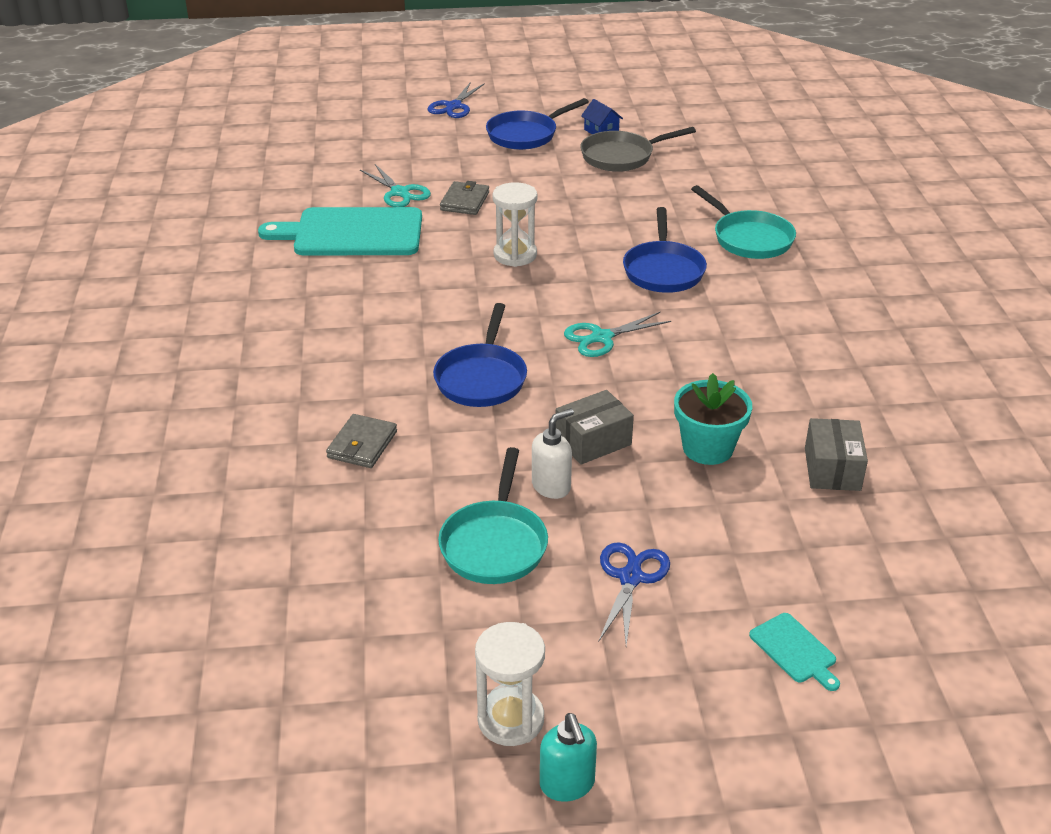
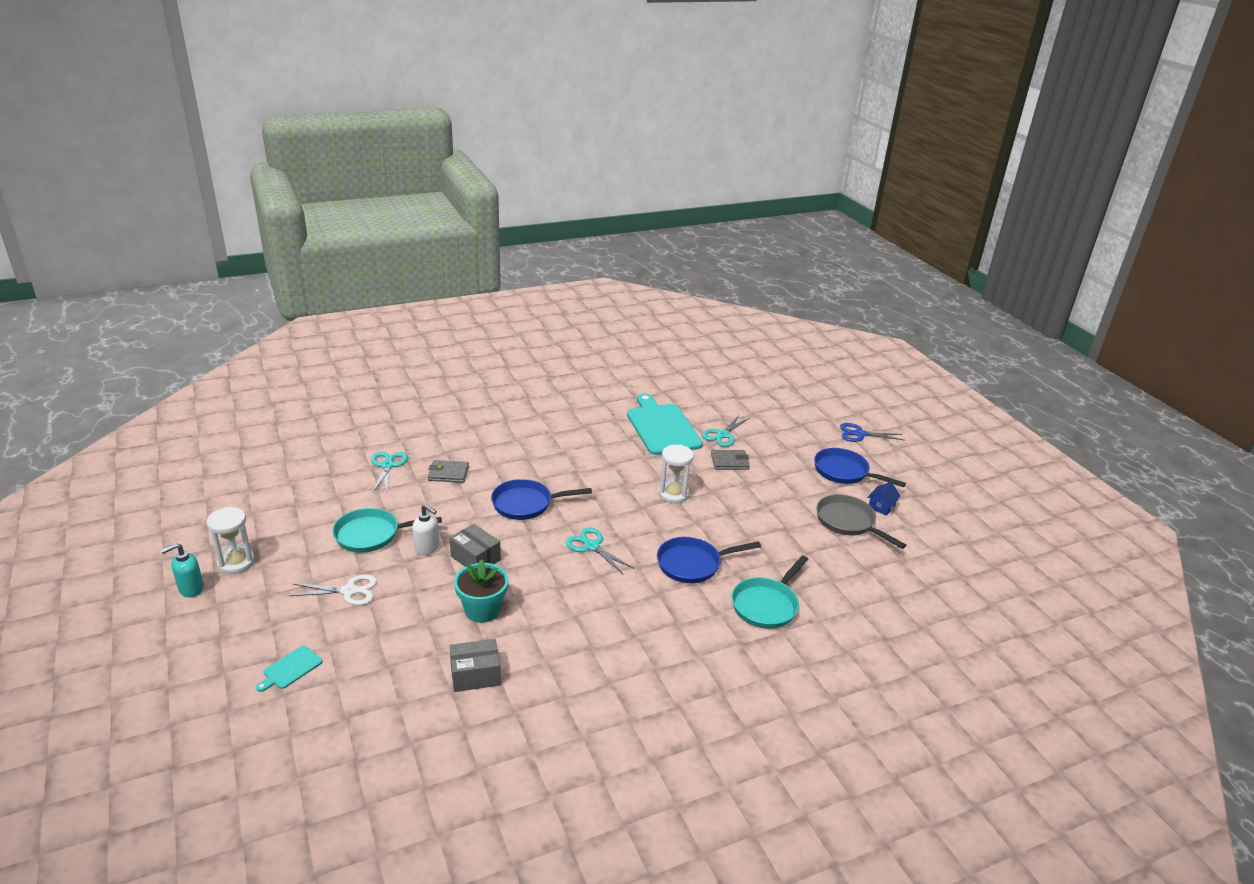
camera: 70 degrees right, 5 degrees down
blue scissors [599,542,670,646] -> white scissors [289,574,377,605]
none -> turquoise scissors [371,452,408,493]

